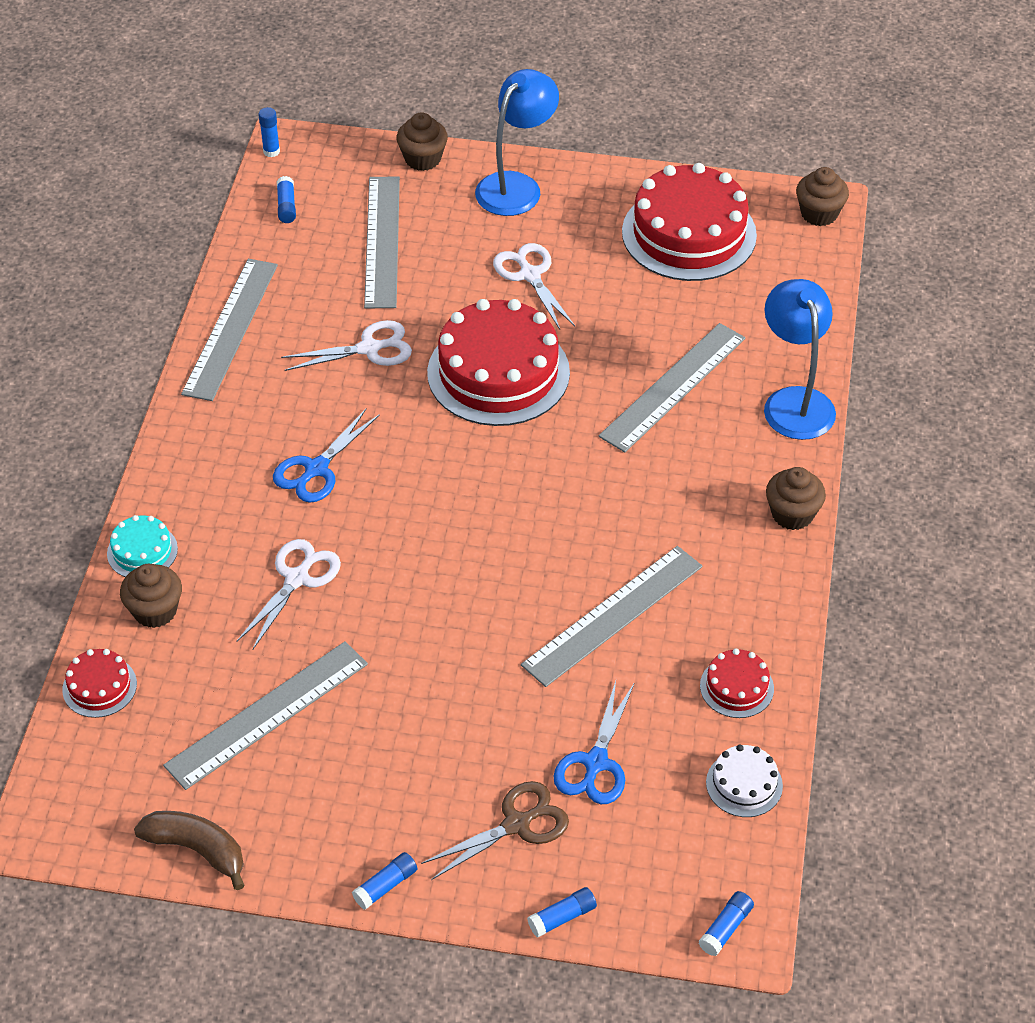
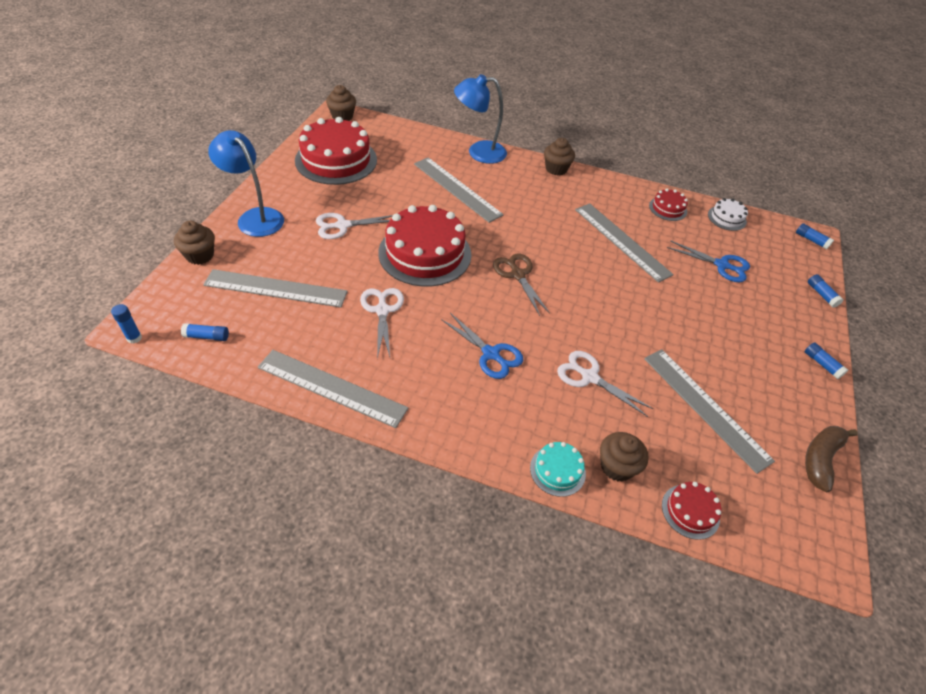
camera: 85 degrees left, 0 degrees up
brown scissors [421,781,569,880] -> brown scissors moved to [493,253,550,316]

